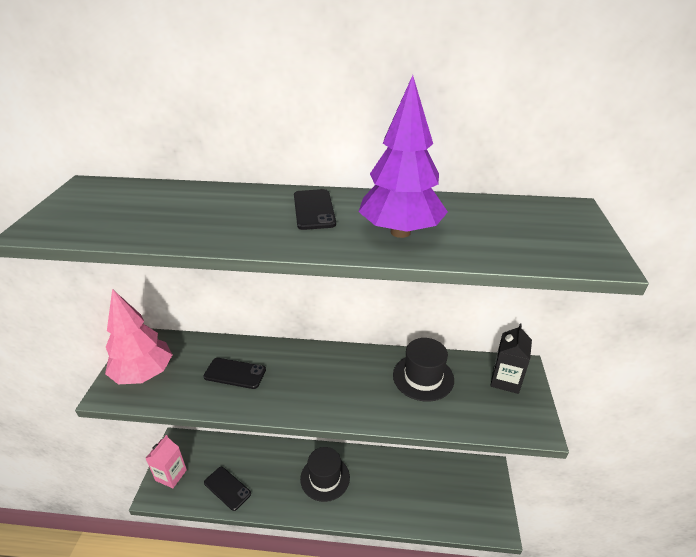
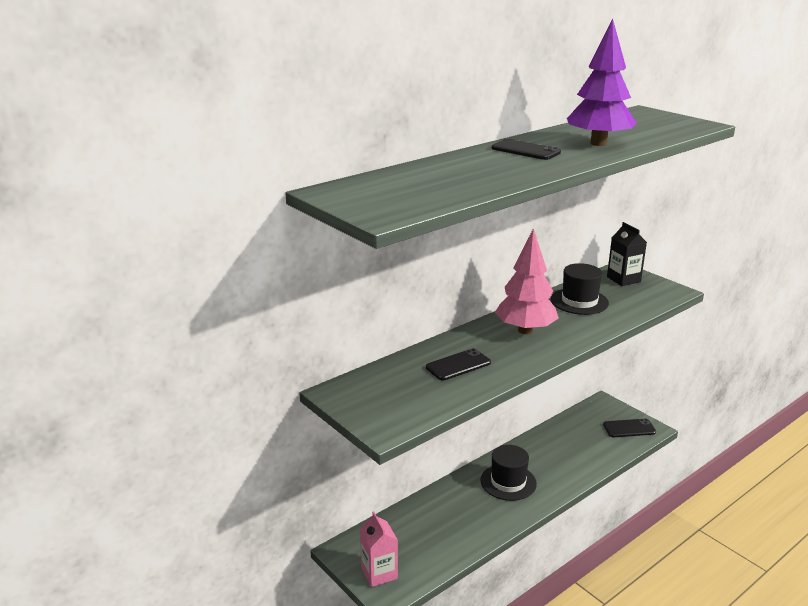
camera: 45 degrees left, 10 degrees down
pink tree [105,289,172,384] -> pink tree moved to [495,228,559,334]
black phone [204,467,251,511] -> black phone moved to [603,418,656,437]

